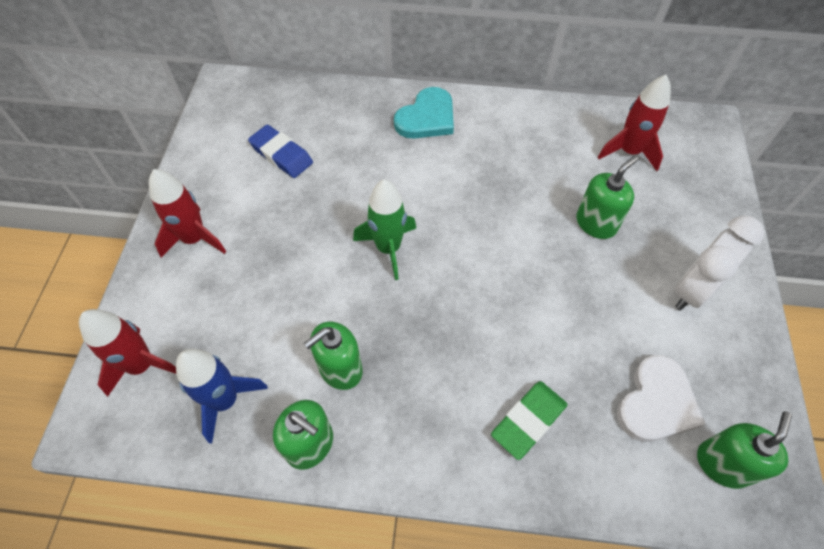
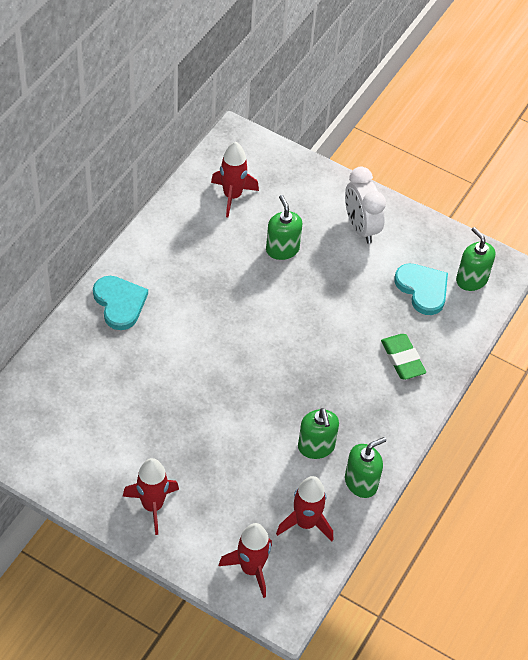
camera: 70 degrees left, 5 degrees down
blue rocket [176,349,268,444] -> red rocket [276,476,333,541]
blue eraser [248,125,313,178] -> none
green rocket [353,179,416,280] -> none
white heart [617,355,705,442] -> turquoise heart [394,263,448,315]

